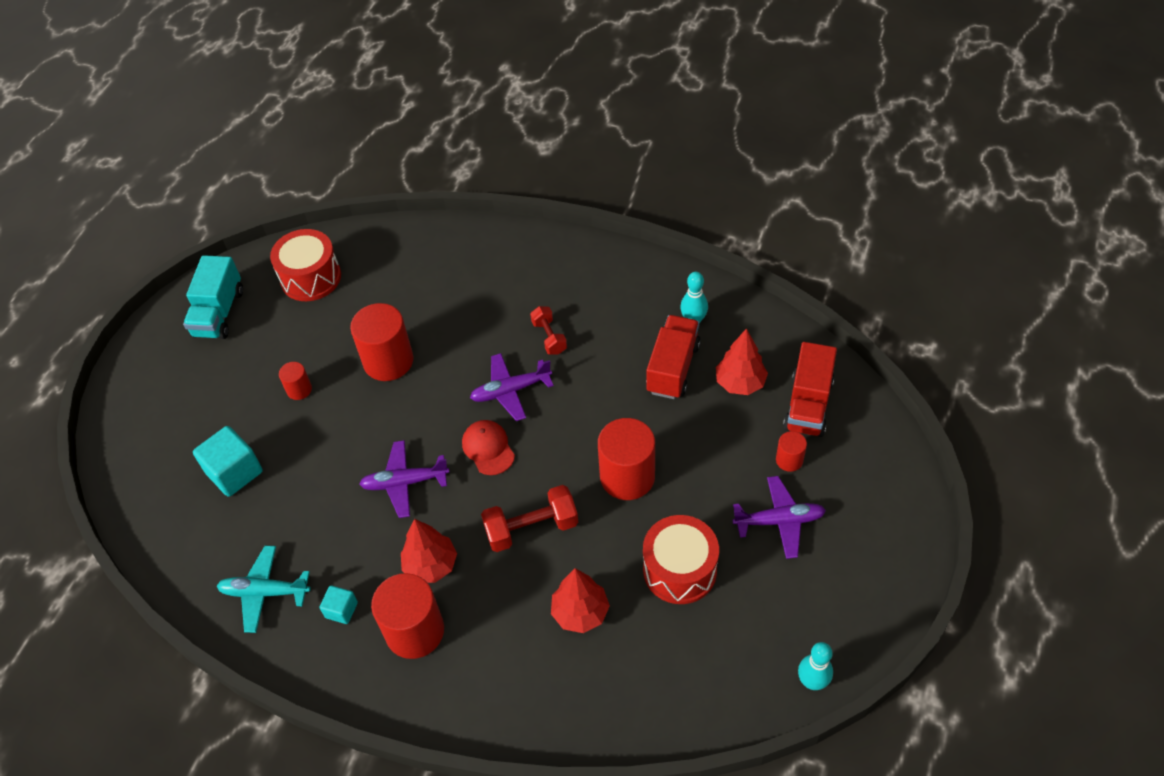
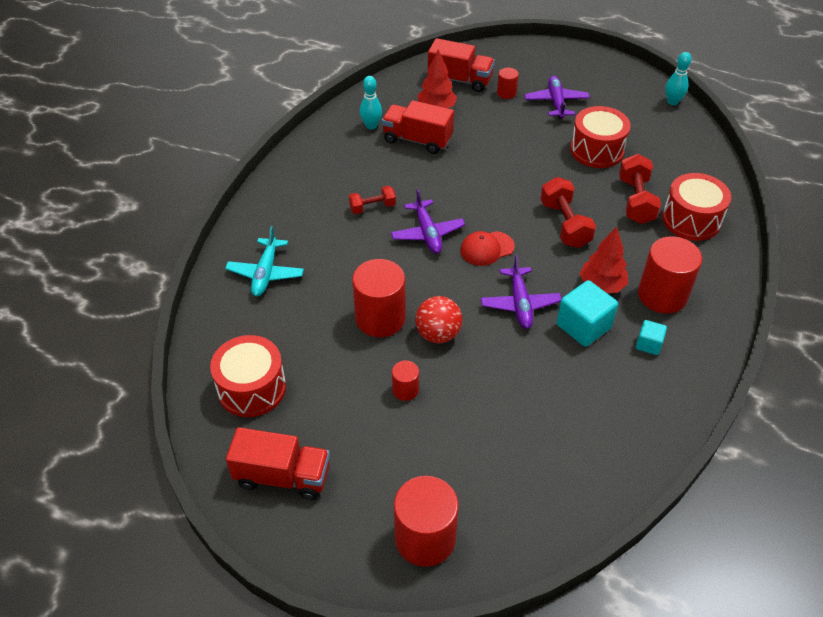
camera: 90 degrees left, 5 degrees down
turquoise truck [183,255,243,339] -> red truck [226,427,330,500]
turquoise cube [193,426,263,497] -> turquoise cube moved to [557,280,618,347]
turquoise plane [217,546,311,633] -> turquoise plane moved to [225,226,304,296]
red tree [551,568,610,633] -> red dumbbell [619,154,661,224]
red cylinder [598,418,655,500] -> red cylinder moved to [394,476,459,567]
none -> red ball [415,296,462,343]
none -> red drum [662,173,731,241]

